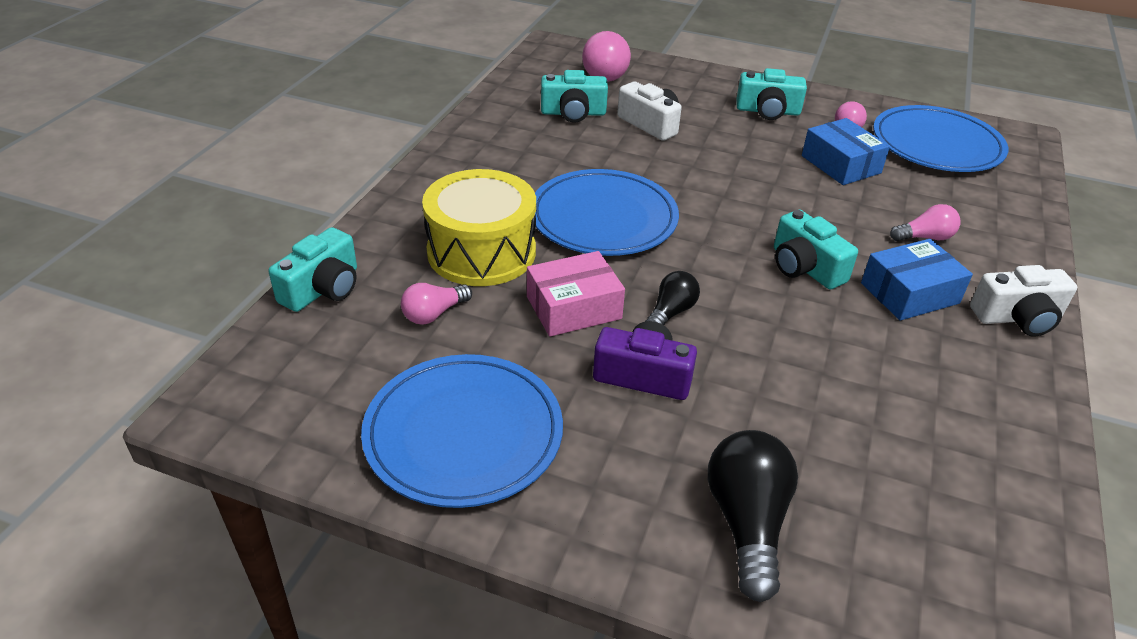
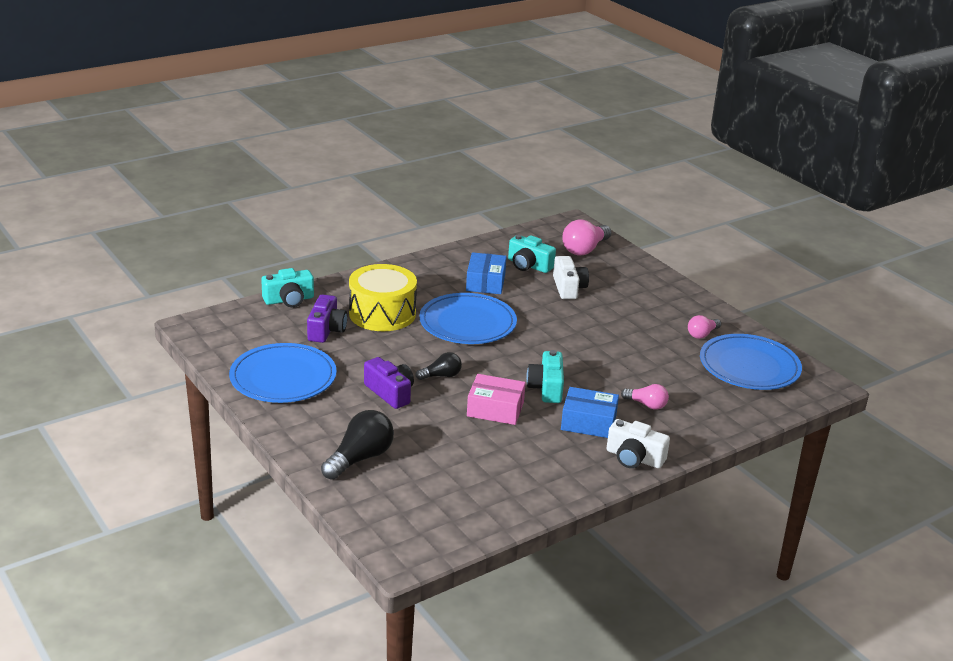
camera: 35 degrees right, 10 degrees down
pink light bulb [401,283,472,325] -> purple camera [307,294,347,343]
pink box [527,251,625,337] -> pink box moved to [467,374,526,425]
turquoise camera [736,68,807,120] -> none
blue box [802,118,890,185] -> blue box moved to [466,252,507,294]

